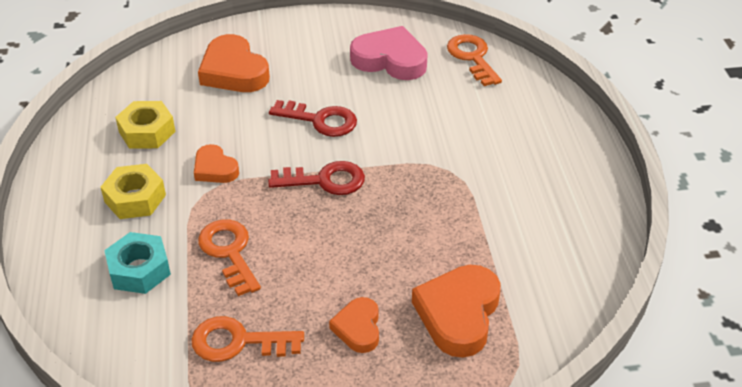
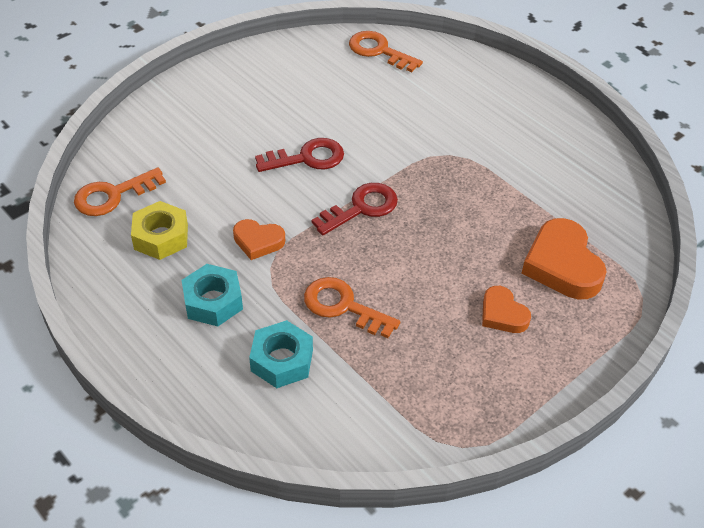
camera: 35 degrees left, 5 degrees up
yellow nut [101,164,166,219] -> turquoise nut [182,264,243,326]
orange key [191,316,304,362] -> orange key moved to [74,167,166,216]
orange heart [198,34,270,92] -> none
pink heart [350,26,428,80] -> none

